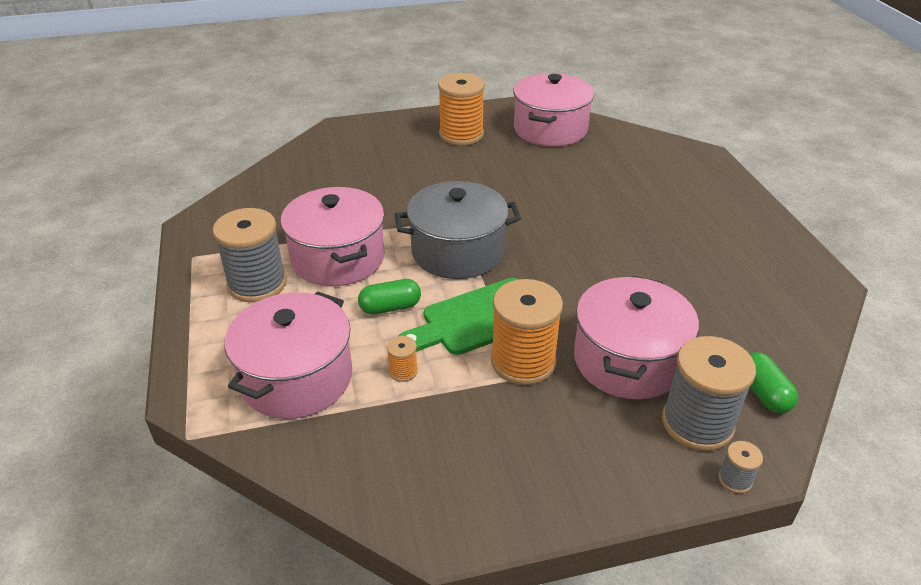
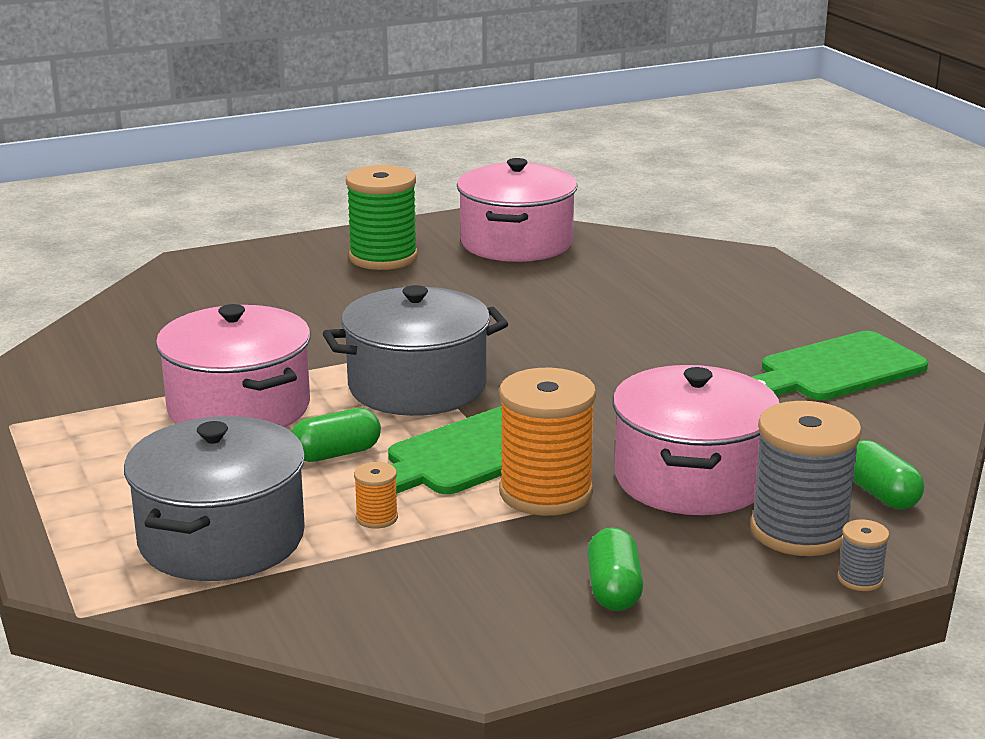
camera: 10 degrees left, 15 degrees down
grey spool [213,208,287,303] -> none
pink pot [225,291,352,419] -> grey pot [124,416,305,581]
orange spool [438,73,485,146] -> green spool [346,165,418,270]
none -> green capsule [588,527,643,611]
none -> green cutting board [752,331,928,400]

